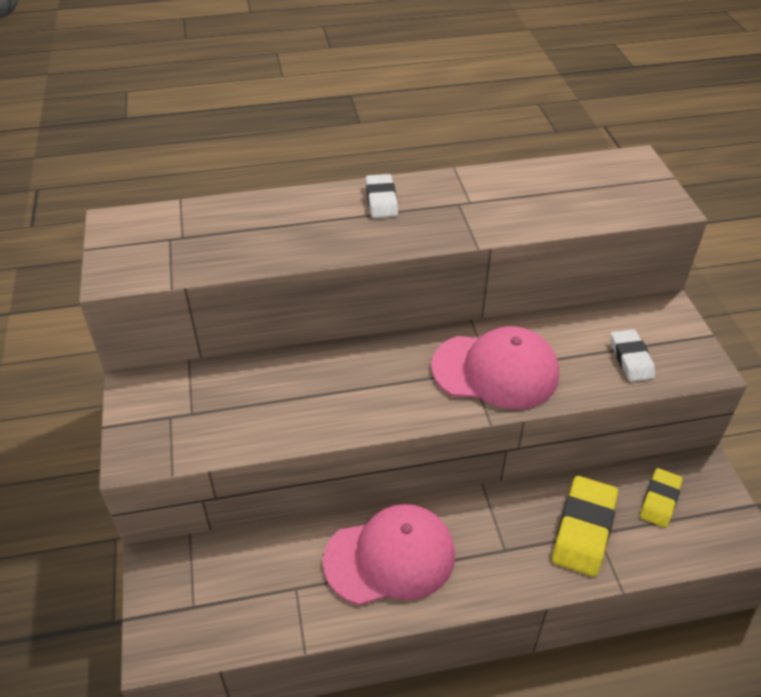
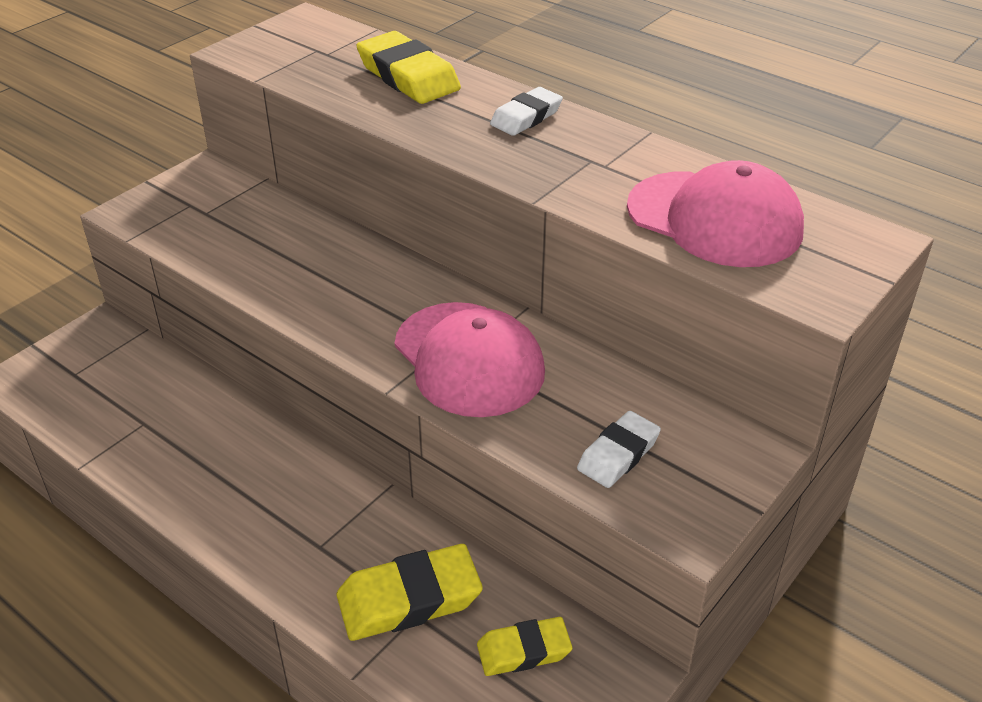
camera: 50 degrees right, 5 degrees down
pink cap [323,504,455,605] -> pink cap moved to [627,160,804,267]
none -> yellow eraser [356,31,461,104]

